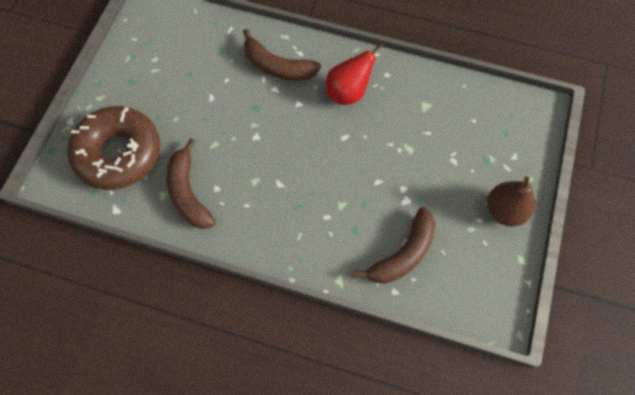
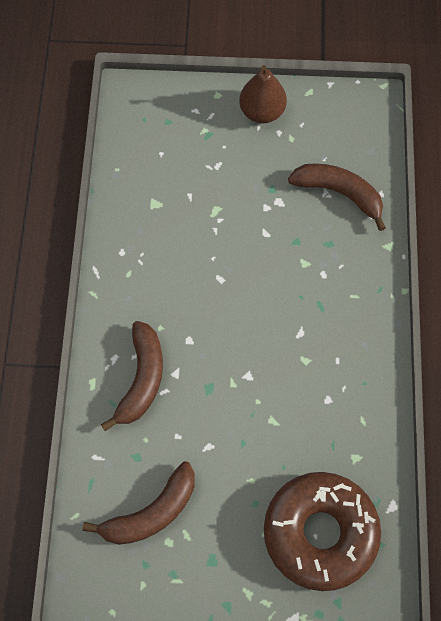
camera: 105 degrees left, 0 degrees up
brown banana [166,138,216,229] -> brown banana moved to [82,462,195,545]
red pear [326,43,383,105] -> none

